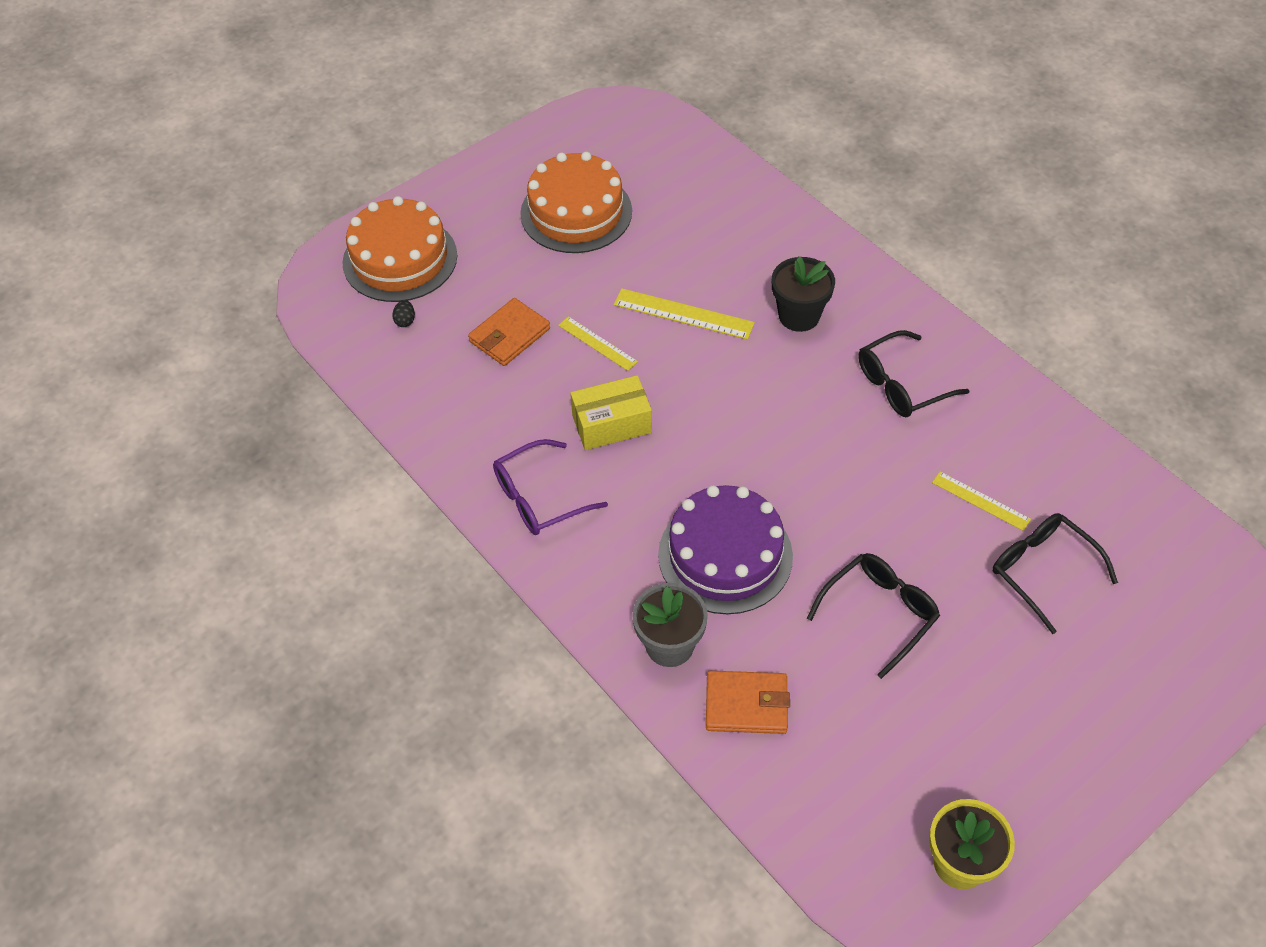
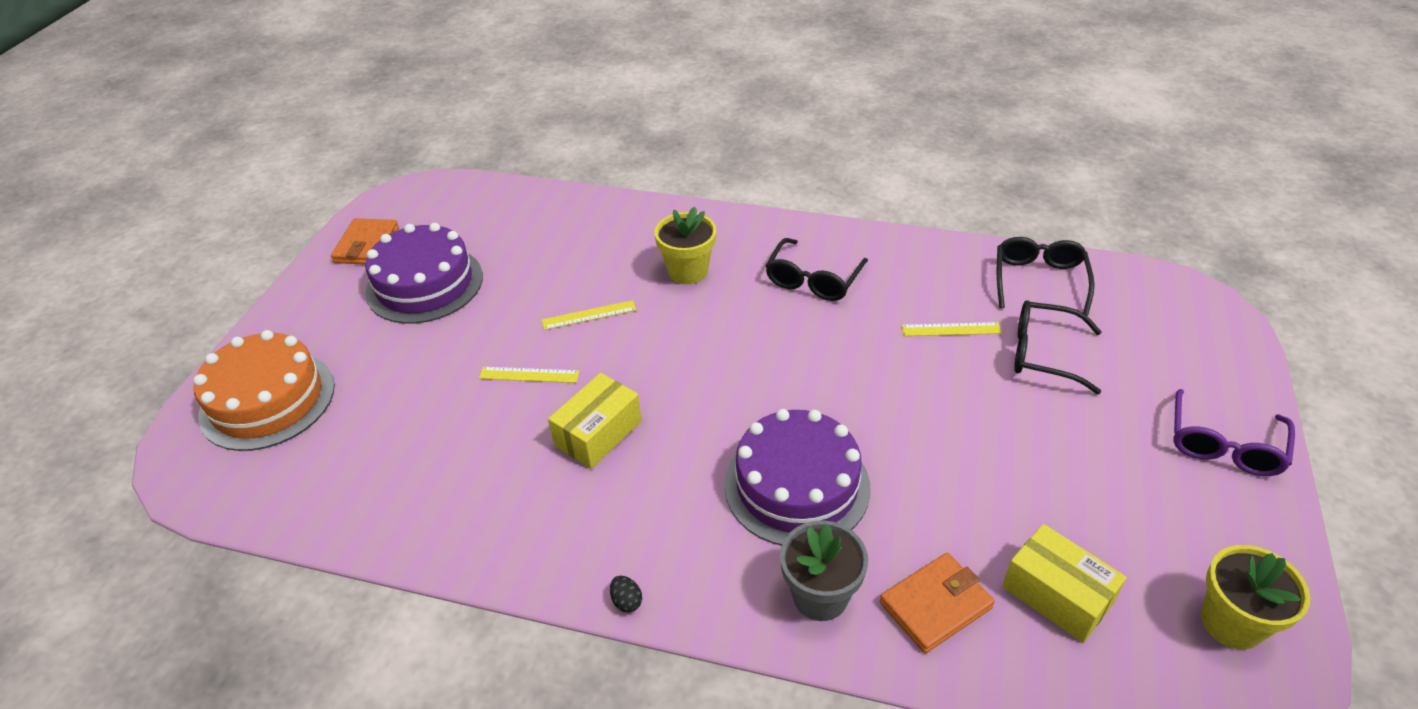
camera: 35 degrees left, 10 degrees down
black egg [392,300,415,327] -> black egg moved to [610,576,642,613]
orange wallet [468,298,550,366] -> orange wallet moved to [331,218,399,265]
purple glasses [493,439,608,535] -> purple glasses moved to [1173,389,1295,476]
orange cake [520,152,632,253] -> purple cake [365,223,483,324]
yellow ruler [614,288,755,340] -> yellow ruler [542,300,636,330], size x0.65
black flower pot [772,257,835,332] -> yellow flower pot [654,207,716,284]
black glasses [807,553,940,679] -> black glasses moved to [997,237,1095,316]
none -> yellow box [1002,524,1127,643]

